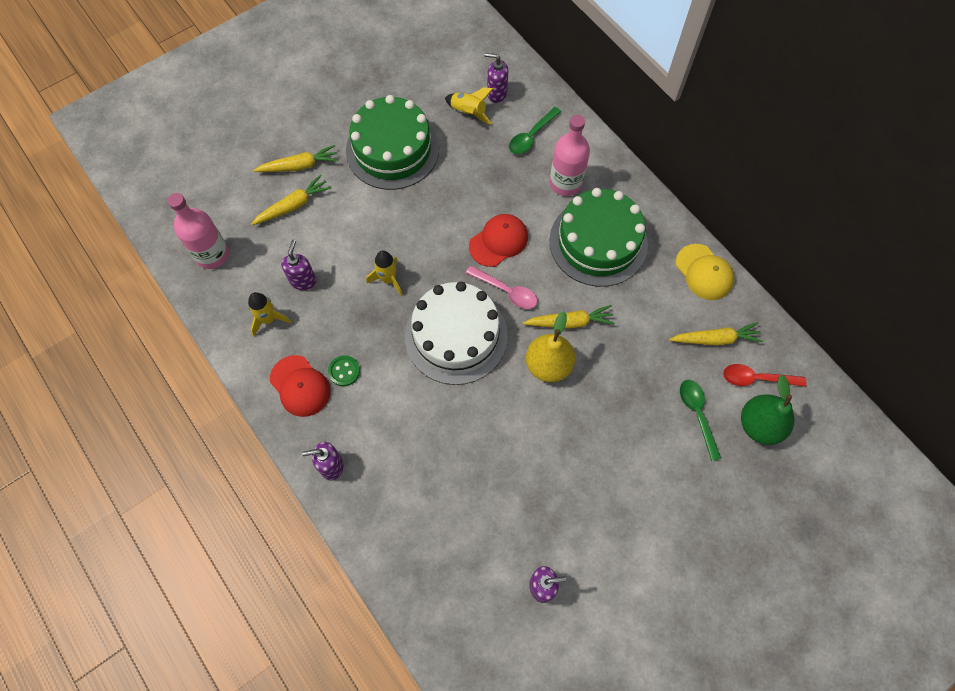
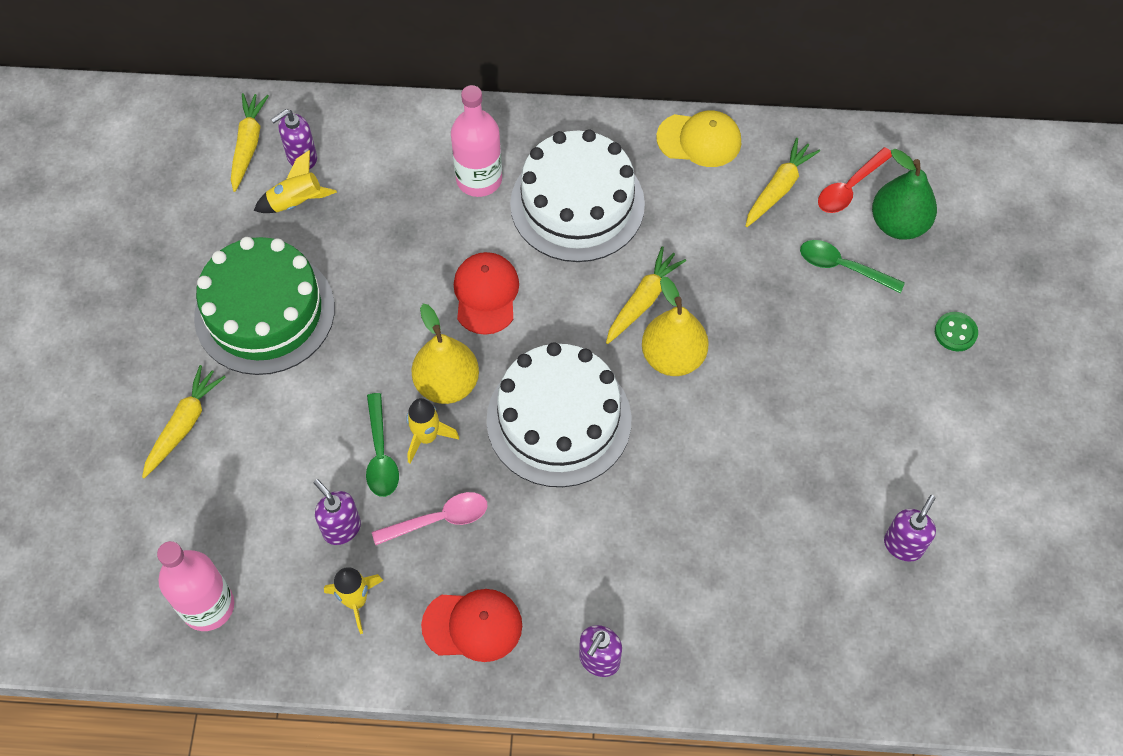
camera: 50 degrees left, 5 degrees down
yellow carrot [251,175,331,225] -> yellow carrot moved to [231,93,269,192]
green button [328,355,360,386] -> green button moved to [935,312,978,351]
pink spoon [466,266,537,309] -> pink spoon moved to [372,492,488,545]
green spoon [509,107,561,154] -> green spoon moved to [366,393,399,497]
green cake [549,188,648,287] -> white cake [510,129,645,262]
none -> yellow pear [412,304,479,404]

